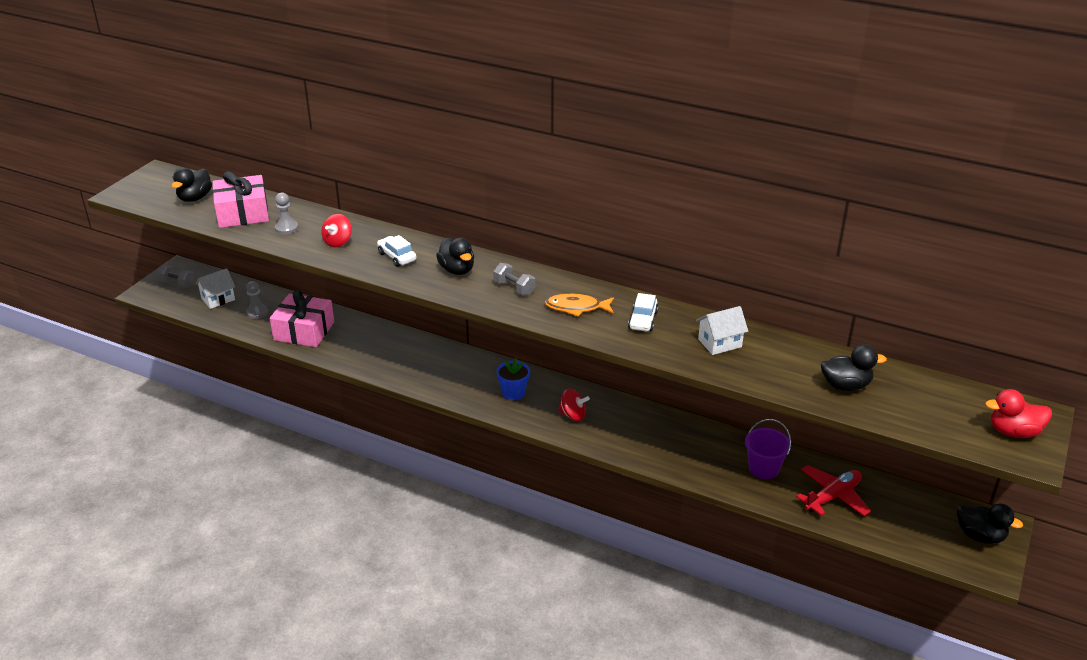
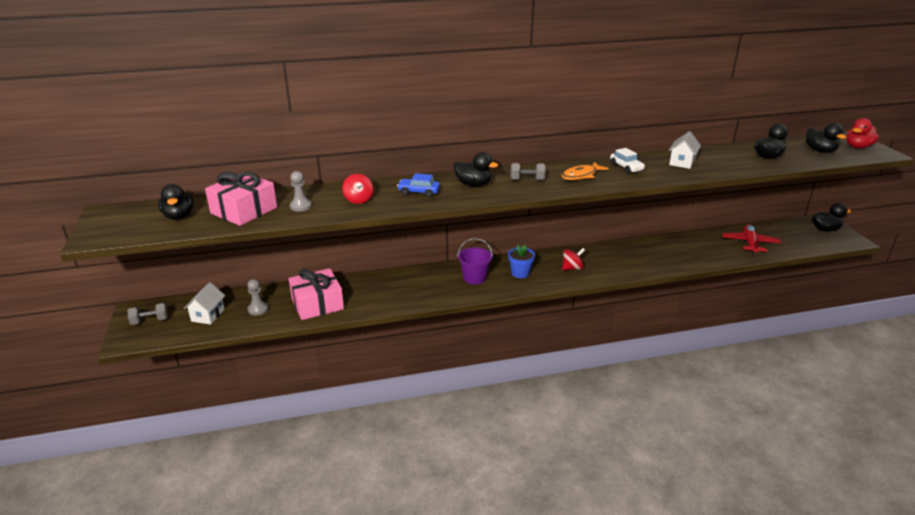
camera: 40 degrees left, 5 degrees down
white car [377,235,416,267] -> blue car [397,173,440,197]
purple bucket [745,419,791,479] -> purple bucket moved to [457,238,493,285]
none -> black duck [806,123,847,153]

